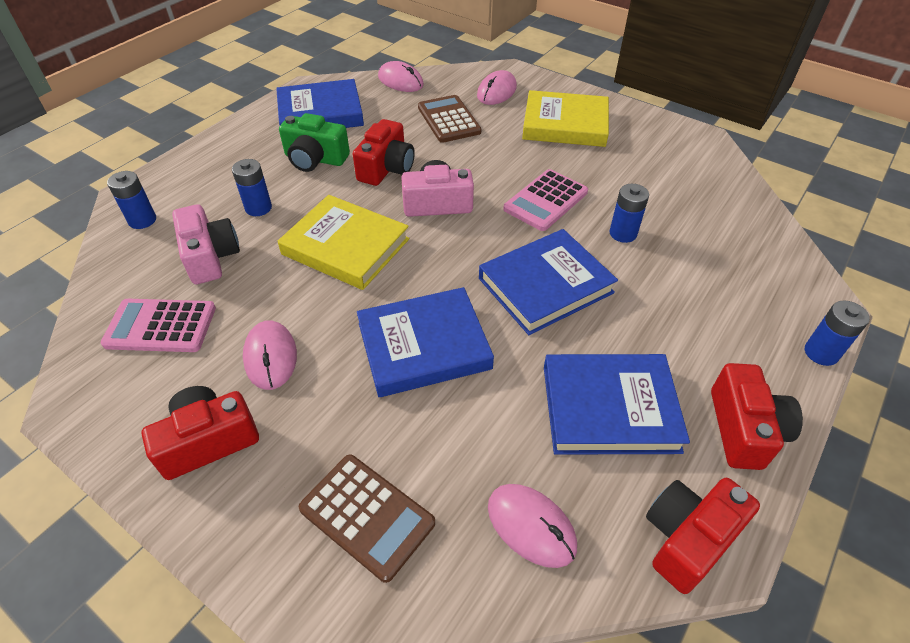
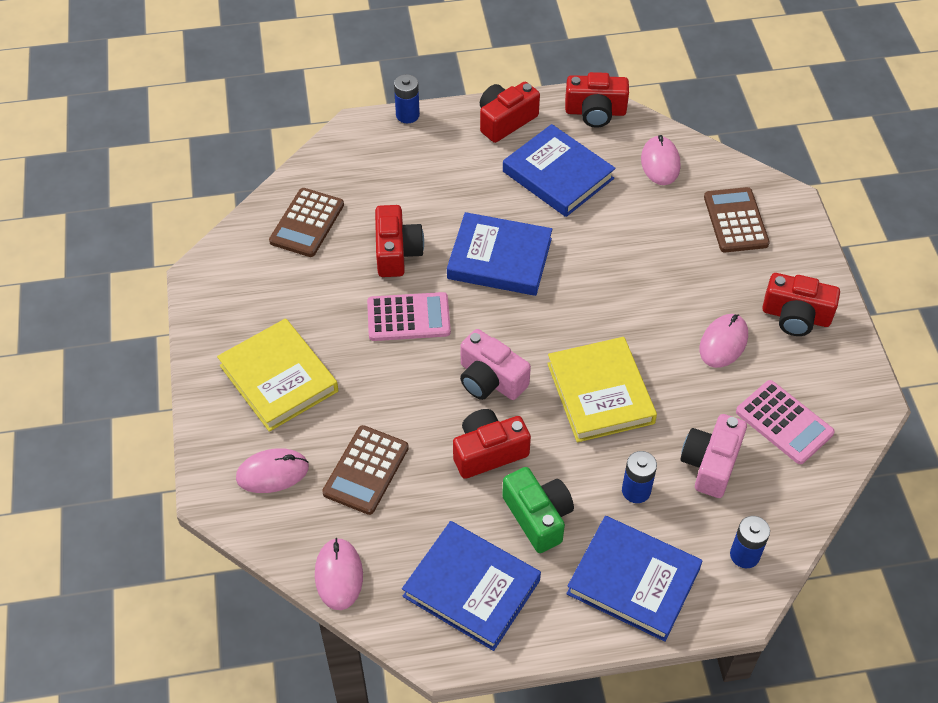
camera: 135 degrees left, 5 degrees up
blue book [357,287,494,397] -> blue book moved to [566,516,702,642]
blue battery [610,184,649,243] -> red camera [375,205,424,277]
none -> brown calculator [269,188,344,257]

